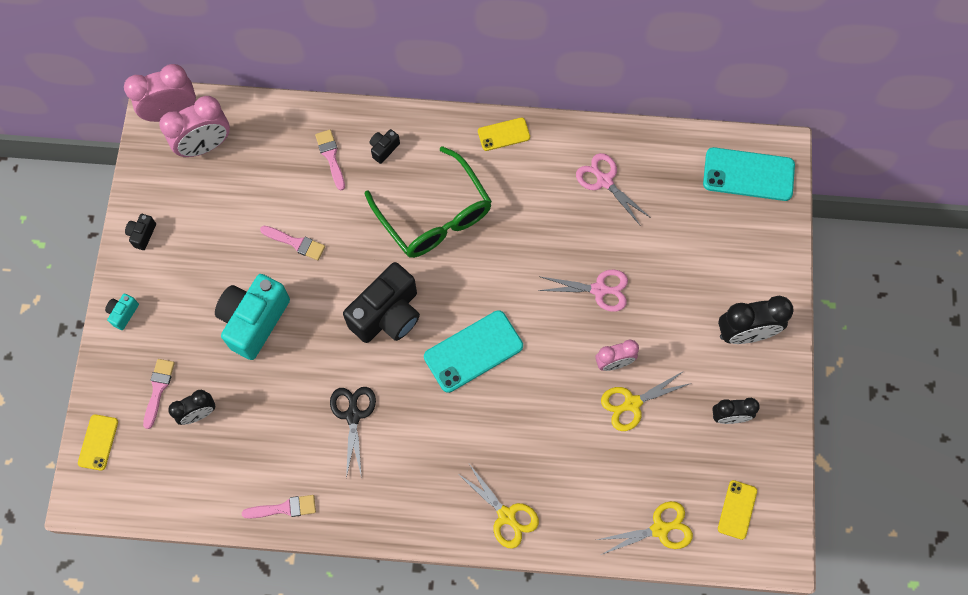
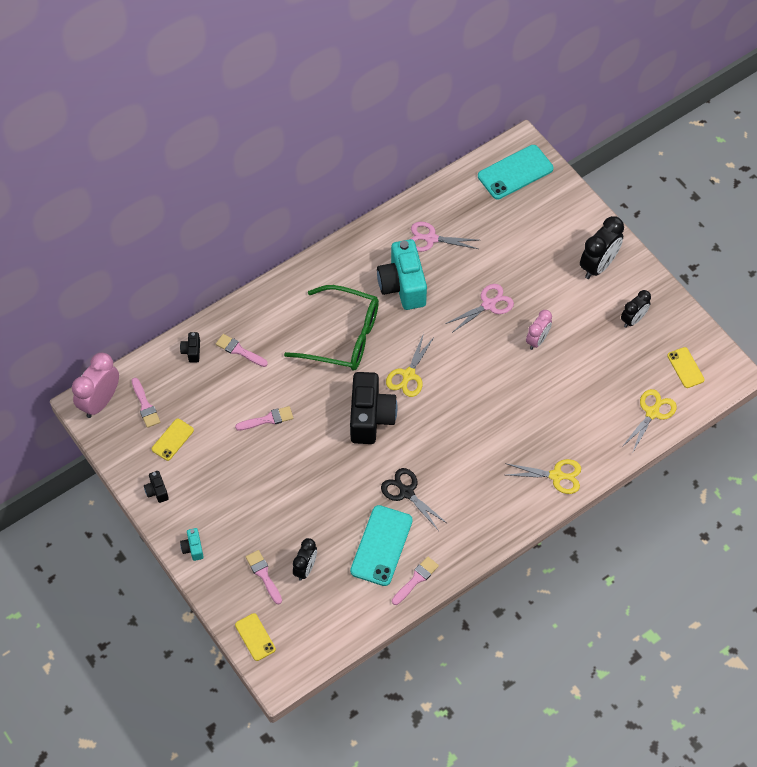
camera: 40 degrees left, 10 degrees down
pink clock [159,96,230,157] -> pink brush [132,378,160,428]
turquoise camera [215,274,290,360] -> turquoise camera moved to [377,239,427,310]
black camera [370,129,400,164] -> black camera moved to [180,332,200,363]
turquoise phone [424,310,523,393] -> turquoise phone moved to [350,505,413,586]
yellow phone [478,118,530,151] -> yellow phone moved to [152,419,194,461]
yellow scissors [601,371,691,431] -> yellow scissors moved to [386,333,435,397]

